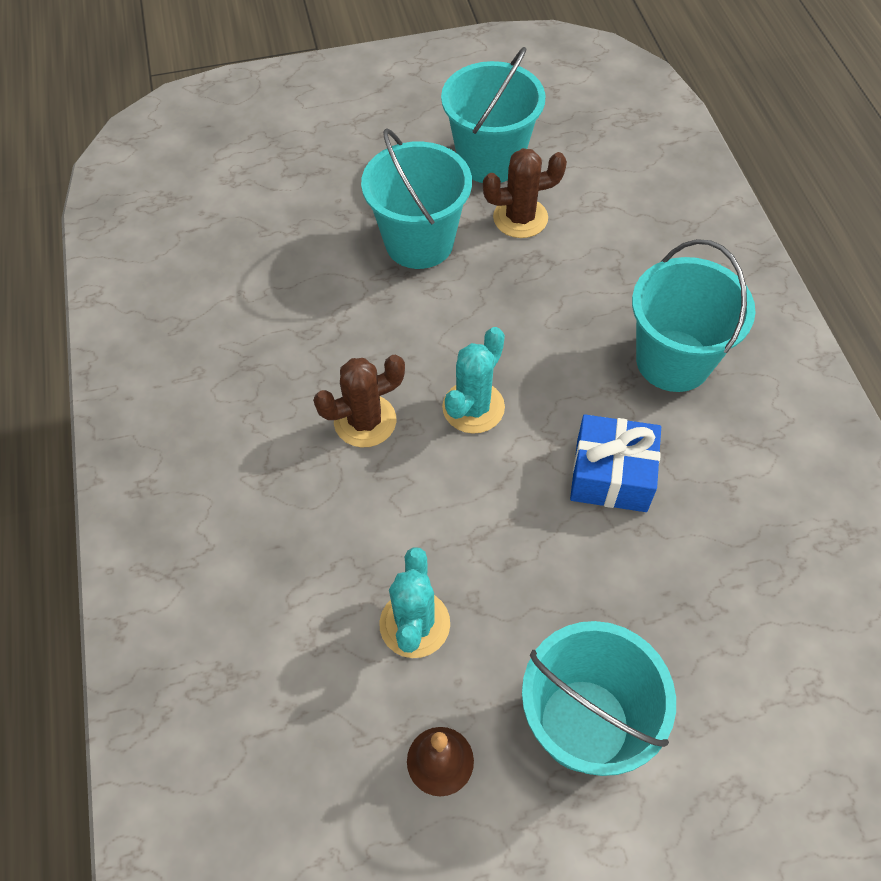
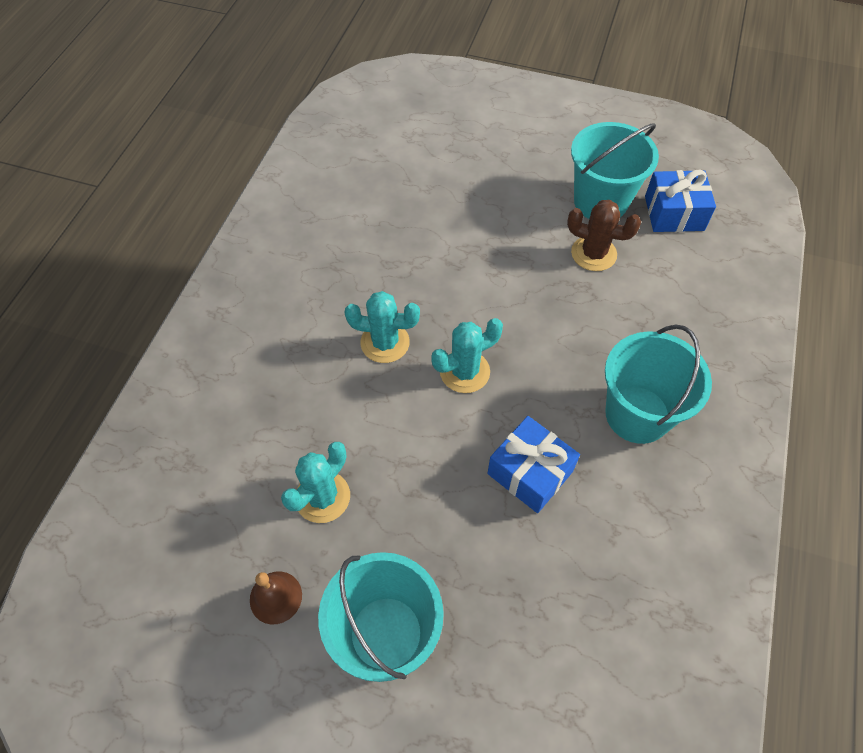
camera: 30 degrees right, 0 degrees up
brown cactus [313,355,405,447] -> turquoise cactus [344,291,420,363]
turquoise bucket [361,128,472,269] -> none
none -> blue gift [645,170,716,232]

